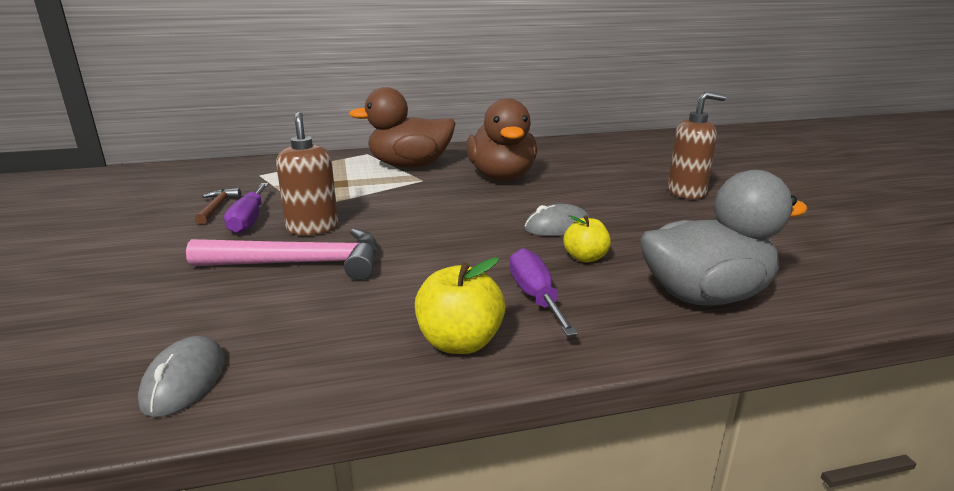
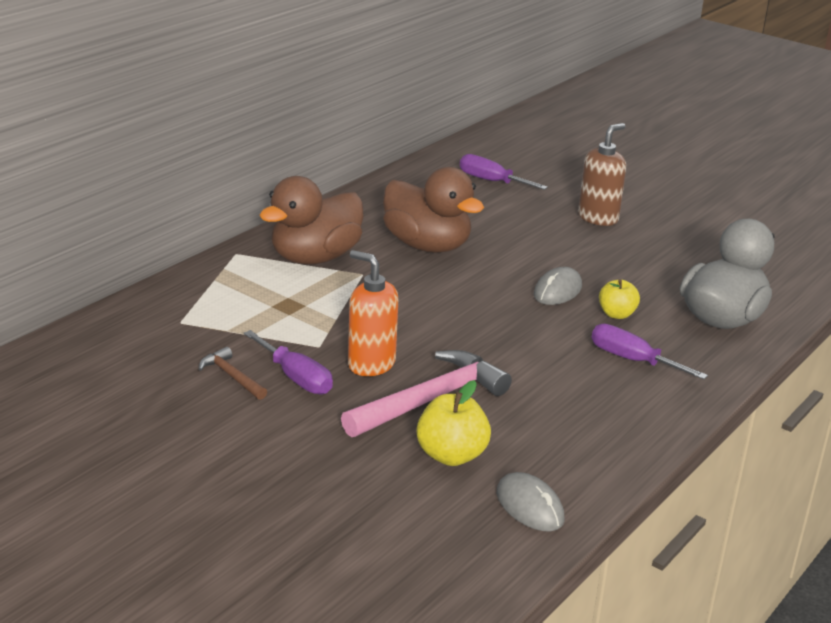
camera: 40 degrees left, 5 degrees up
brown soap dispenser [276,111,338,235] -> orange soap dispenser [348,250,398,376]
yellow apple [415,257,506,354] -> yellow apple moved to [416,380,491,466]
none -> purple screwdriver [460,154,548,190]

